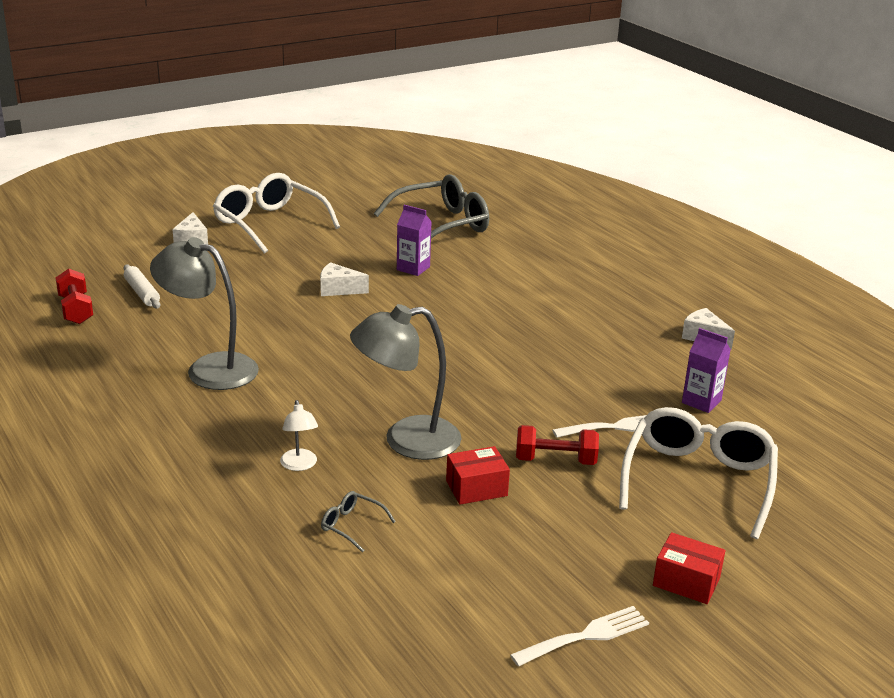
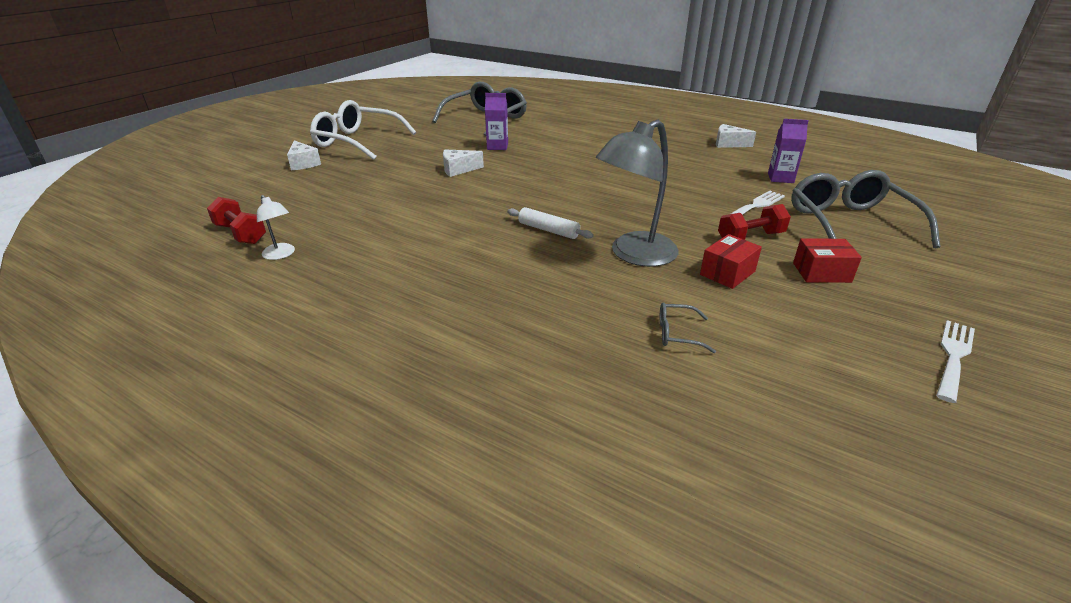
camera: 25 degrees left, 5 degrees up
white rolling pin [124,265,160,308] -> white rolling pin moved to [507,207,594,239]
grey lamp [150,237,259,390] -> none
white lamp [280,400,318,471] -> white lamp moved to [257,195,295,260]
white glasses [619,407,778,539] -> grey glasses [791,170,941,248]
red box [653,532,725,604] -> red box moved to [793,238,862,283]

